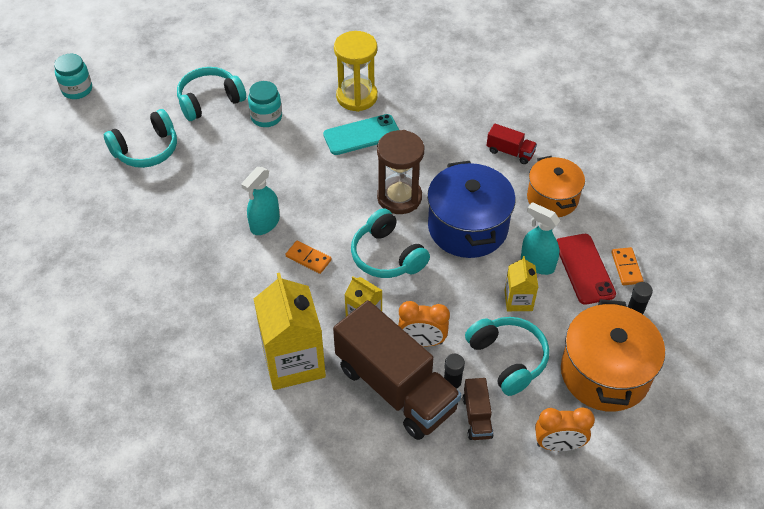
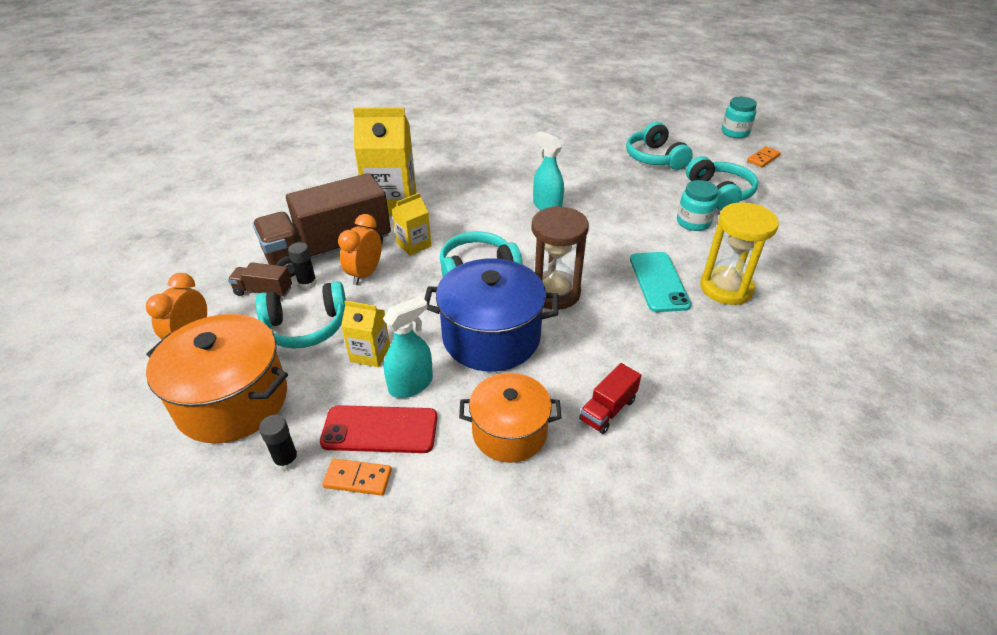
camera: 105 degrees right, 10 degrees down
orange domino [285,241,332,274] -> orange domino moved to [747,146,781,167]

